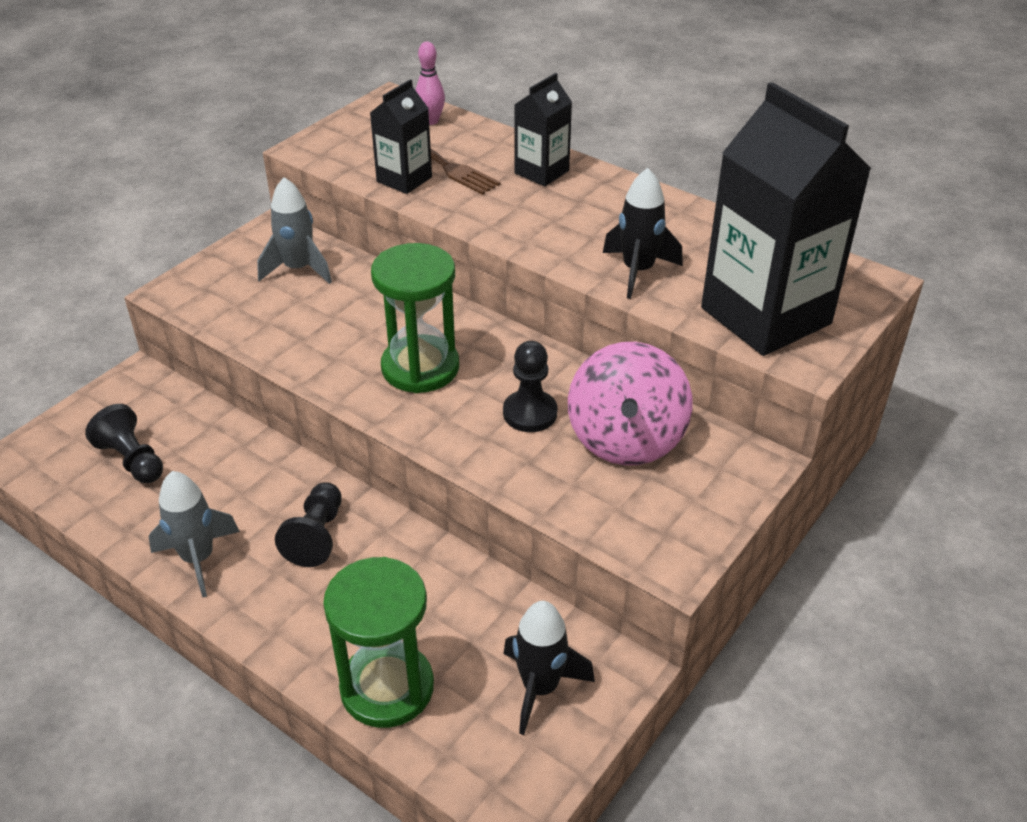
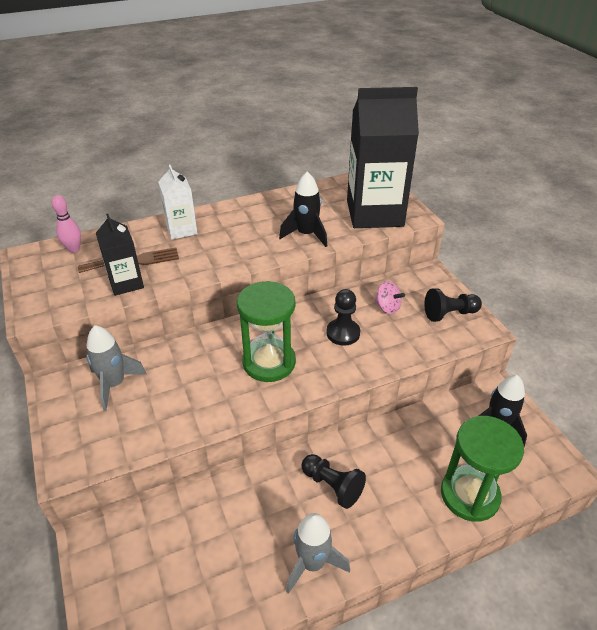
camera: 60 degrees left, 0 degrees up
black pawn [85,404,163,483] -> black pawn moved to [424,288,482,322]
black carton [514,73,572,186] -> white carton [158,164,198,239]
pink spinning top [568,342,693,465] -> pink spinning top [374,281,405,314], size x0.47

